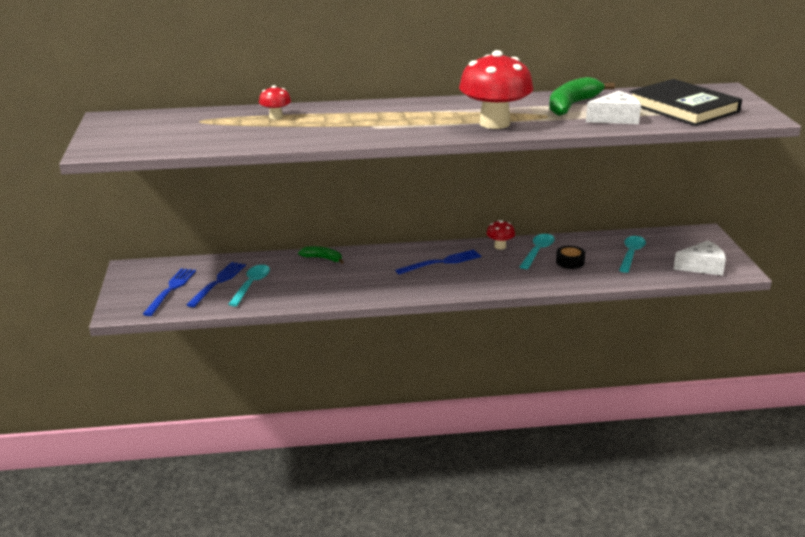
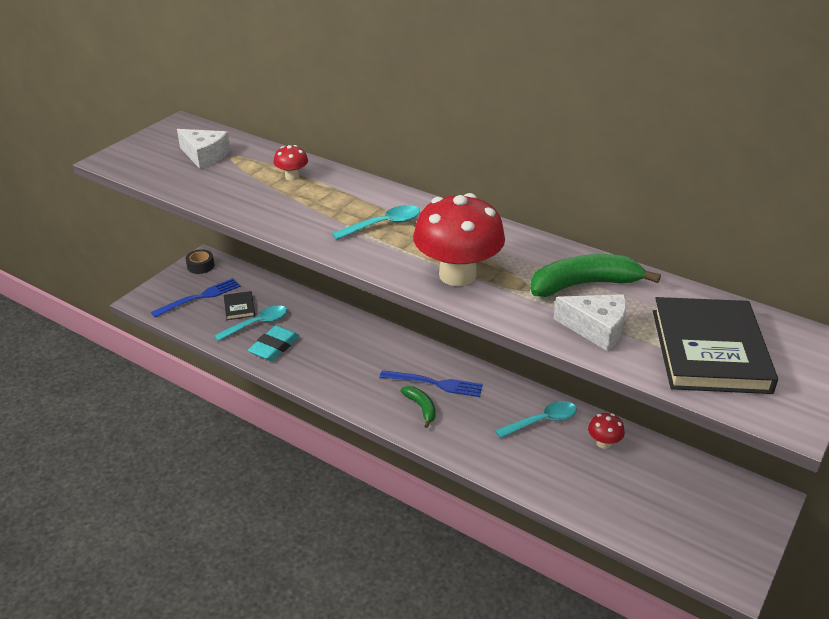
camera: 40 degrees right, 10 degrees up
blue fork [186,262,246,307] -> black book [224,291,255,320]
green banana [298,246,344,264] -> green banana moved to [401,386,436,428]
red mushroom [486,220,515,249] -> red mushroom moved to [588,413,625,449]
black tape [556,246,585,269] -> black tape moved to [186,249,214,274]
turquoise spoon [619,236,646,273] -> turquoise spoon moved to [332,205,420,240]
white cheese [673,240,726,276] -> white cheese moved to [177,129,230,169]
none -> turquoise eraser [248,326,299,361]

